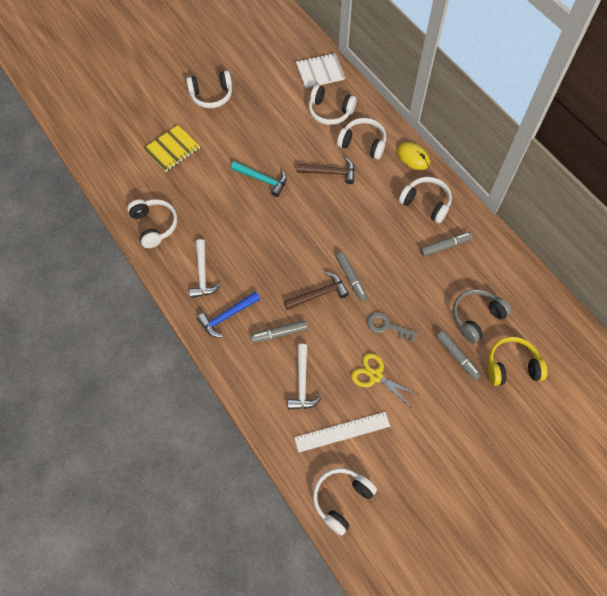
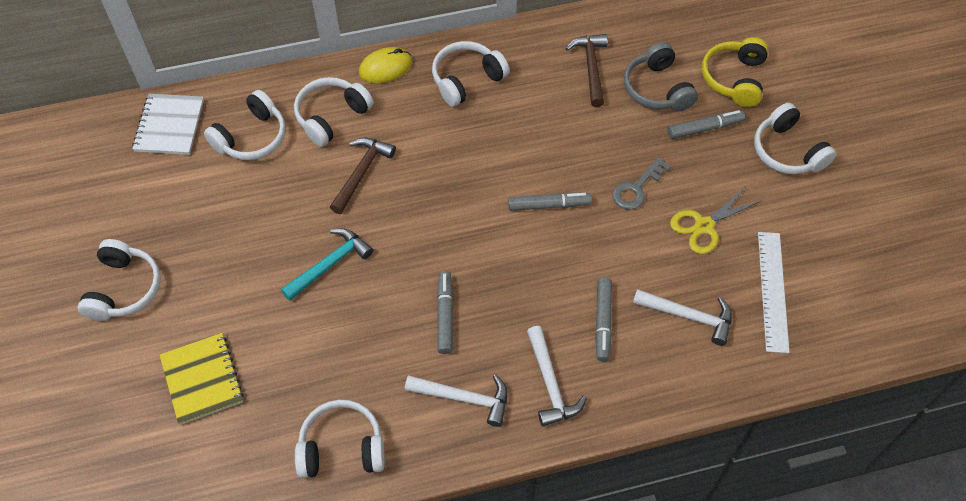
camera: 70 degrees left, 5 degrees down
blue hammer [197,292,260,337] -> white hammer [527,326,587,426]
brown hammer [284,272,349,310] -> brown hammer moved to [565,34,608,107]
white headphones [313,468,377,536] -> white headphones moved to [754,103,837,174]
grey marker [420,232,472,256] -> grey marker moved to [437,271,453,354]

